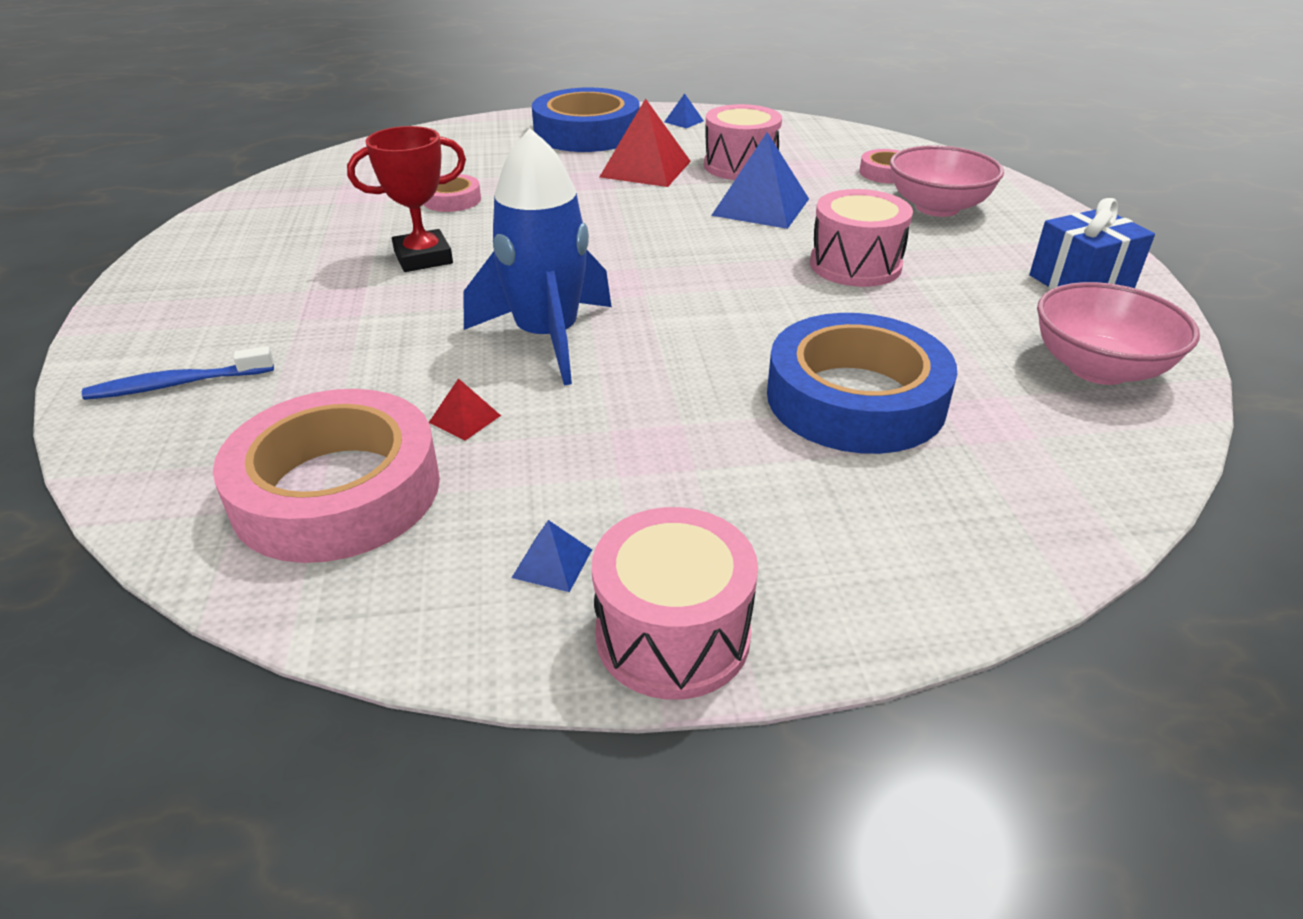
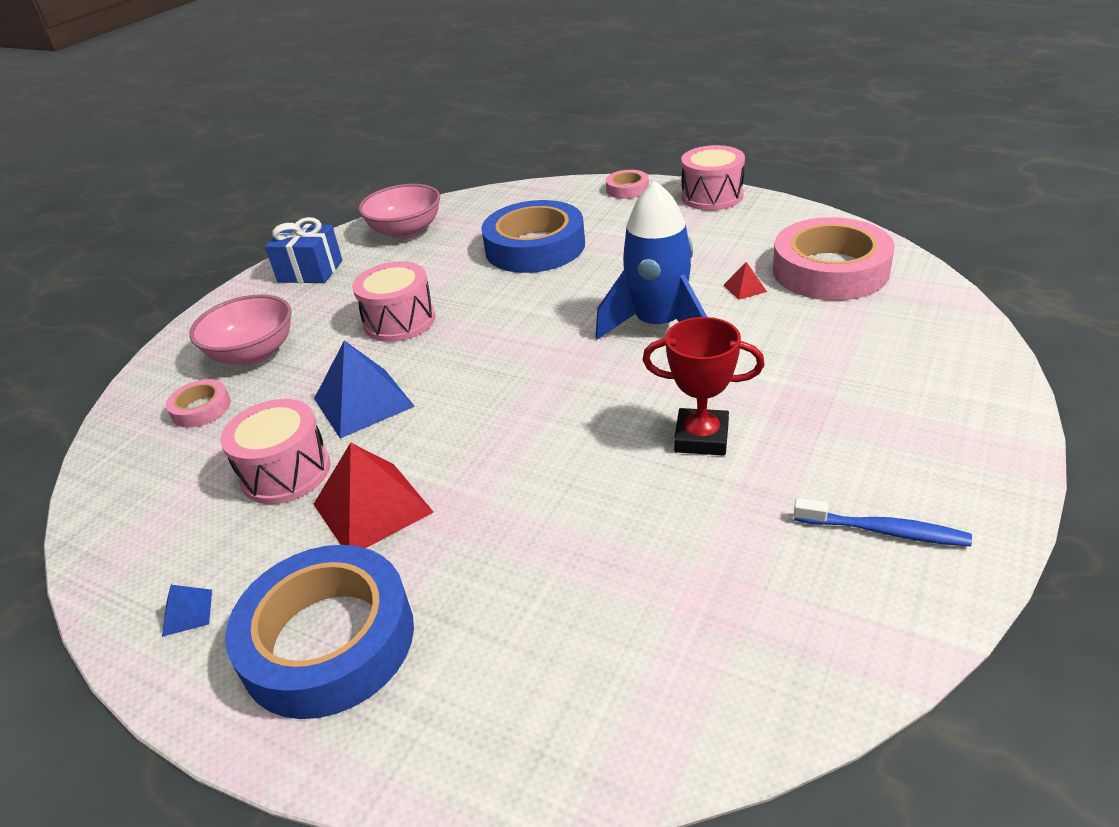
camera: 140 degrees left, 0 degrees up
blue toothbrush [82,346,274,400] -> blue toothbrush moved to [794,498,972,546]
pink tape [423,174,481,212] -> pink tape moved to [606,170,649,199]
blue pyramid [512,520,592,592] -> none

